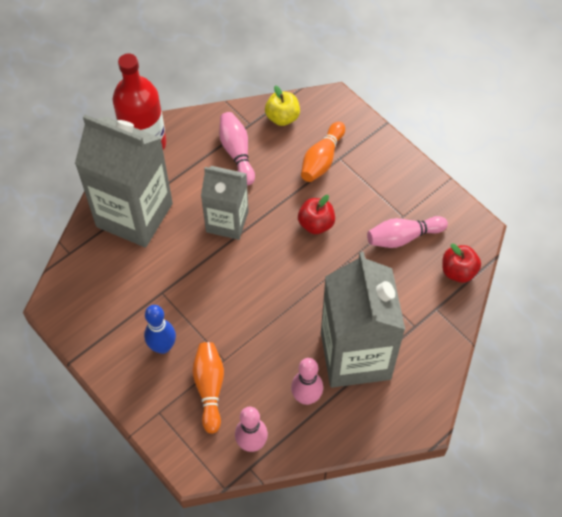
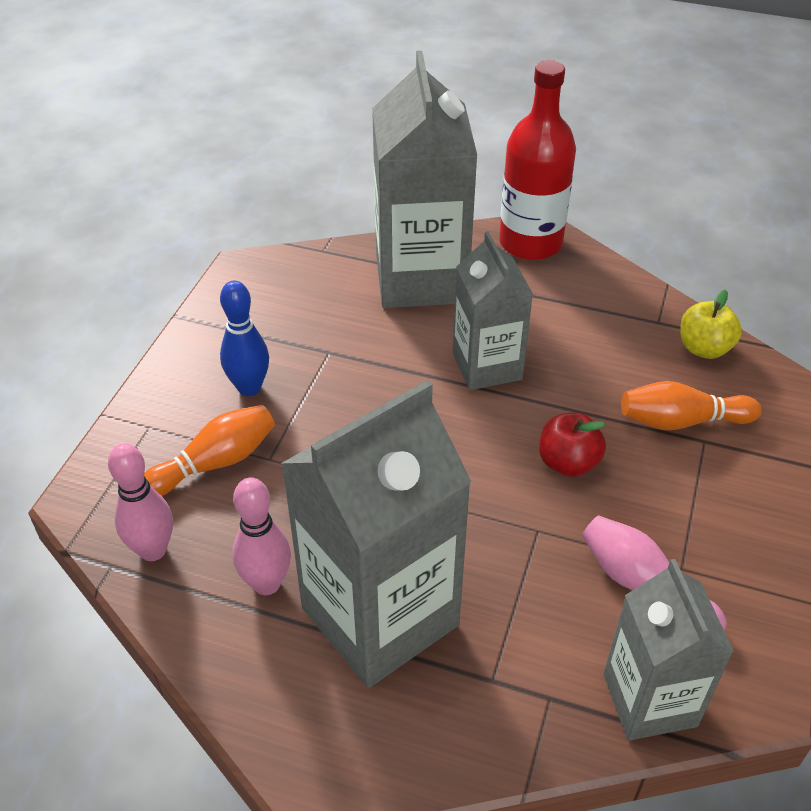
camera: 60 degrees right, 15 degrees down
pink bowling pin [219,112,255,185] -> none
red apple [442,243,481,283] -> grey carton [603,559,734,741]

